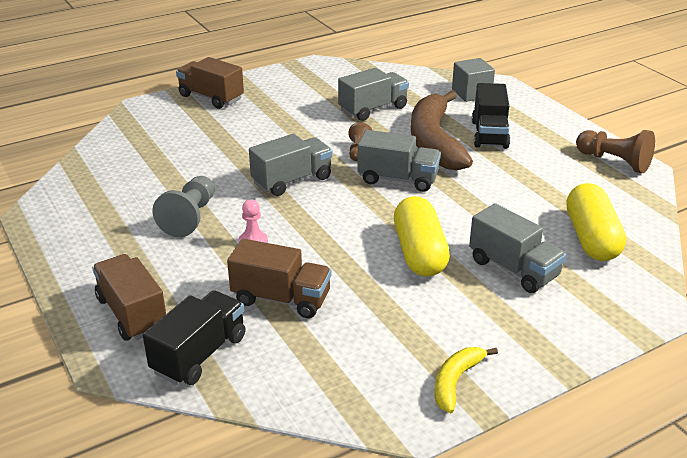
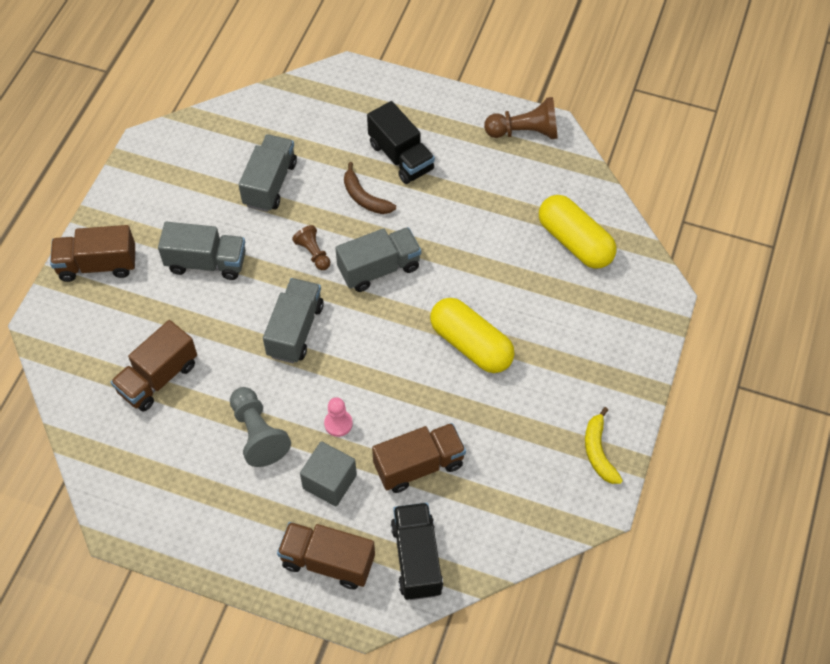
camera: 40 degrees left, 25 degrees up
brown banana [411,91,473,170] -> brown banana [344,162,396,214], size x0.47
grey cube [452,58,495,102] -> grey cube moved to [300,441,357,506]
grey truck [469,203,566,293] -> grey truck moved to [158,222,246,280]
none -> brown truck [111,320,197,411]

